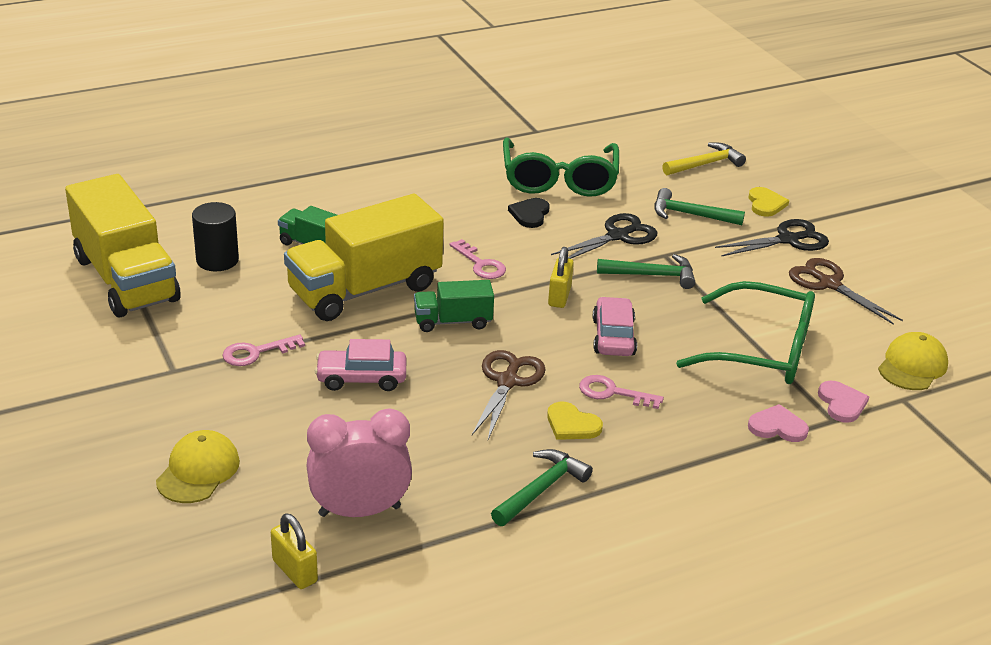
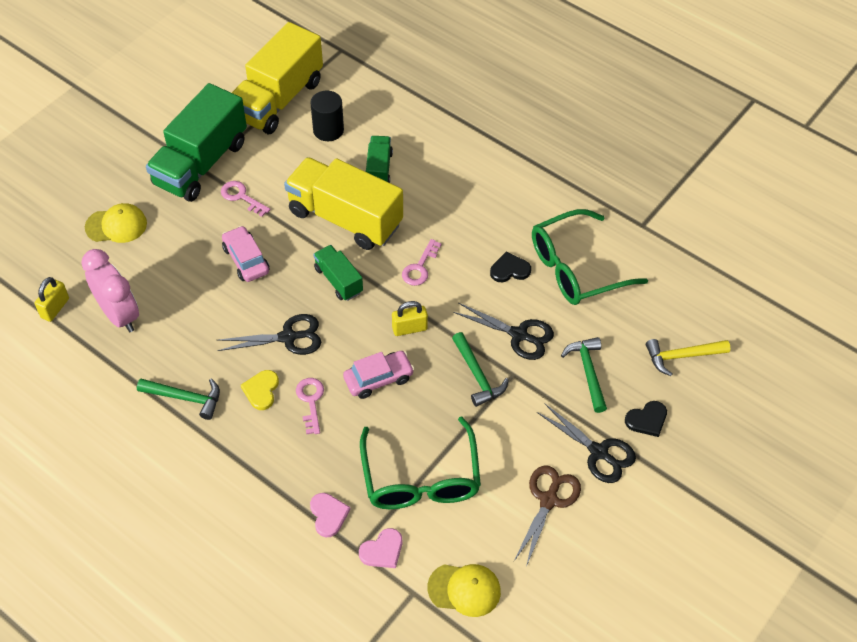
camera: 65 degrees right, 20 degrees up
brown scissors [472,350,546,440] -> black scissors [217,314,321,355]
yellow hammer [662,142,746,175] -> yellow hammer turned 135 degrees clockwise [646,339,730,376]
yellow heart [748,187,789,217] -> black heart [625,401,667,437]
none -> green truck [146,83,247,202]

